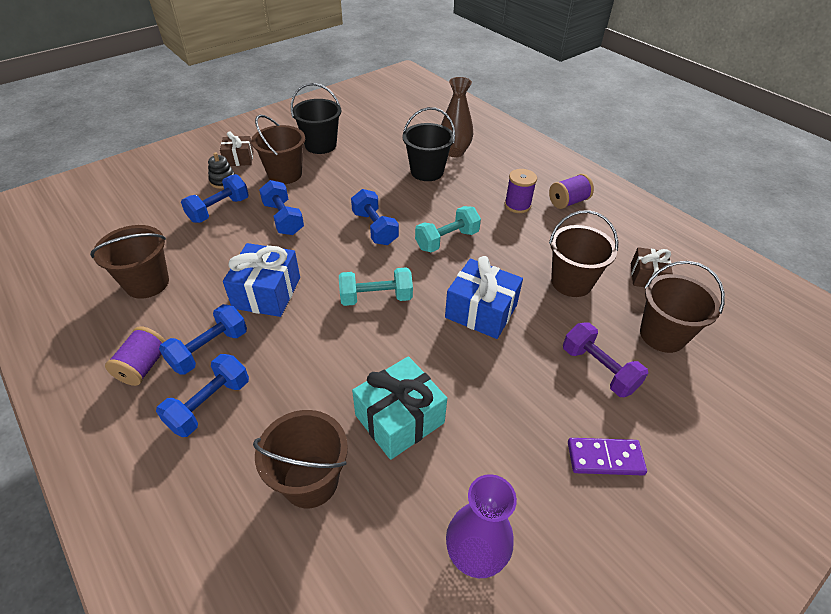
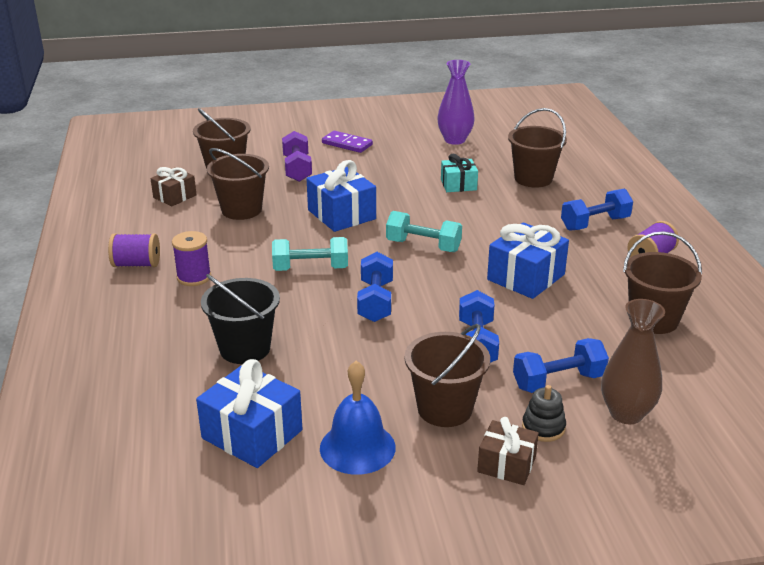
camera: 150 degrees left, 15 degrees down
blue dumbbell [159,304,247,375] -> none
black bucket [291,83,341,154] -> blue bell [320,361,396,475]
turquoise gift [352,356,447,460] -> turquoise gift [441,154,478,192], size x0.62
brown vase [441,77,473,157] -> brown vase moved to [601,299,665,424]
none -> blue gift [196,359,302,468]

